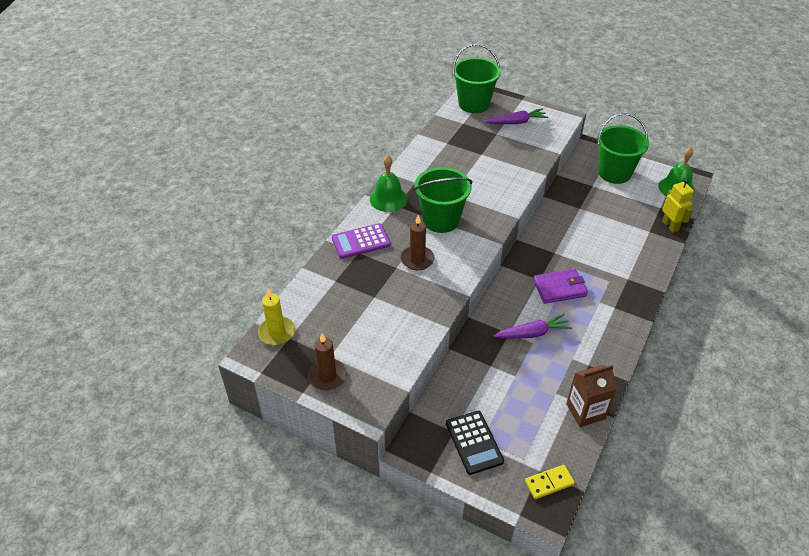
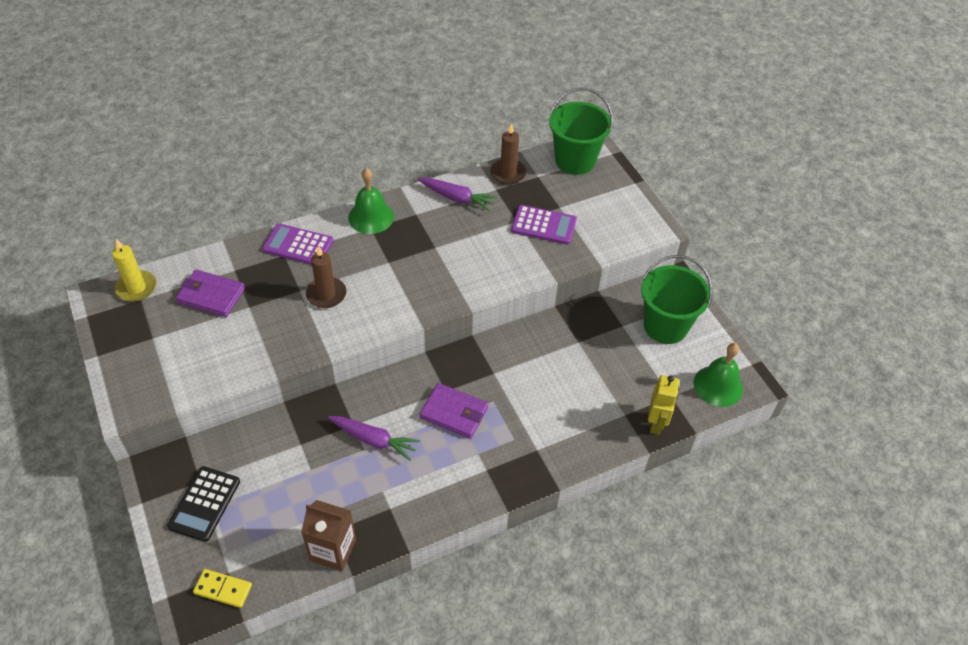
camera: 35 degrees right, 5 degrees up
brown candle [308,333,347,390] -> brown candle moved to [490,123,526,185]
green bucket [414,167,472,233] -> none
purple carrot [485,108,548,124] -> purple carrot moved to [418,178,497,211]
none -> purple wallet [176,270,245,317]
none -> purple calculator [511,205,577,244]

